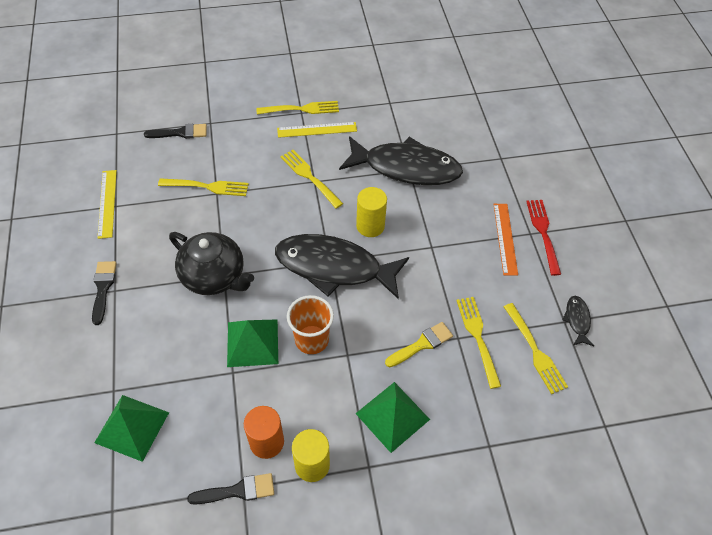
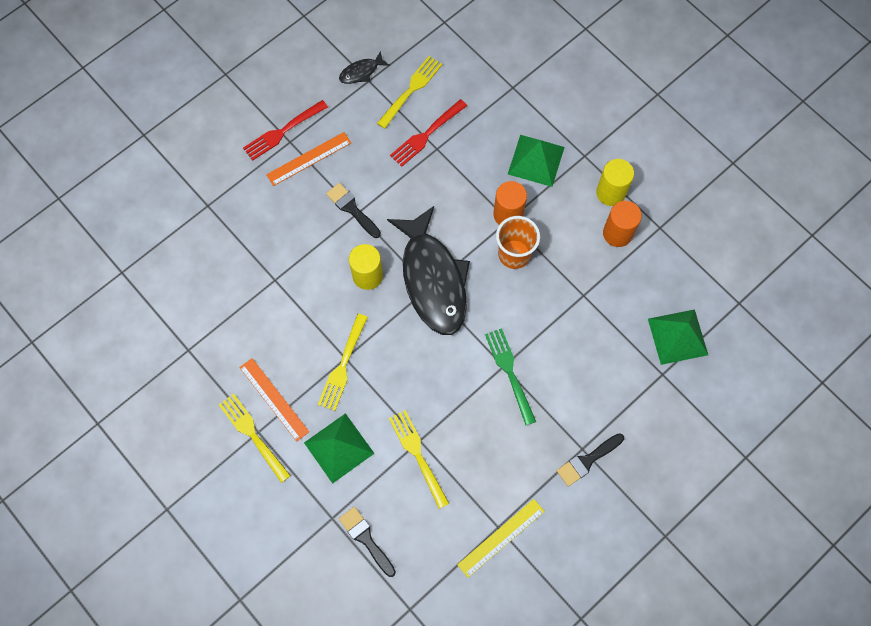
camera: 120 degrees left, 15 degrees up
black teapot [169,232,254,295] -> green fork [485,328,536,425]
black brush [187,473,274,505] -> black brush moved to [326,183,381,238]
green pyramid [227,319,278,367] -> green pyramid moved to [304,413,374,484]
yellow ruler [277,122,357,138] -> orange ruler [239,358,309,442]
black fish [339,136,463,185] -> none
yellow brush [385,322,453,367] -> none
yellow fork [456,297,501,389] -> red fork [390,99,467,167]
none -> orange cylinder [493,181,527,225]

